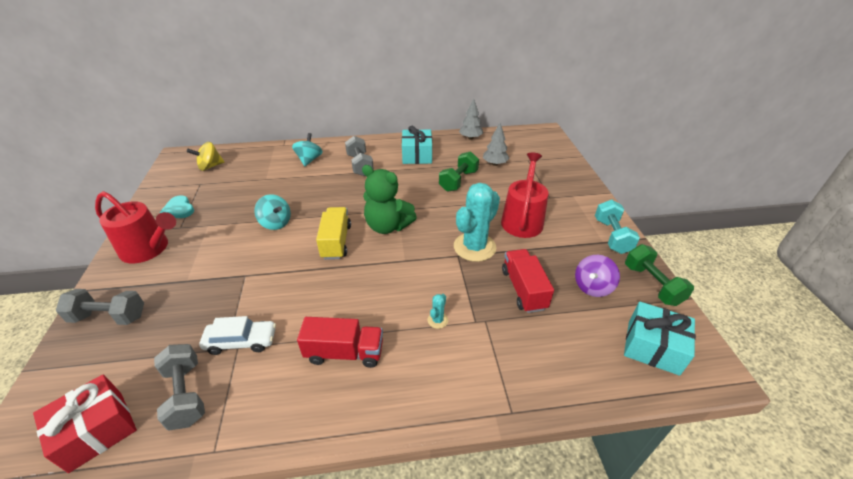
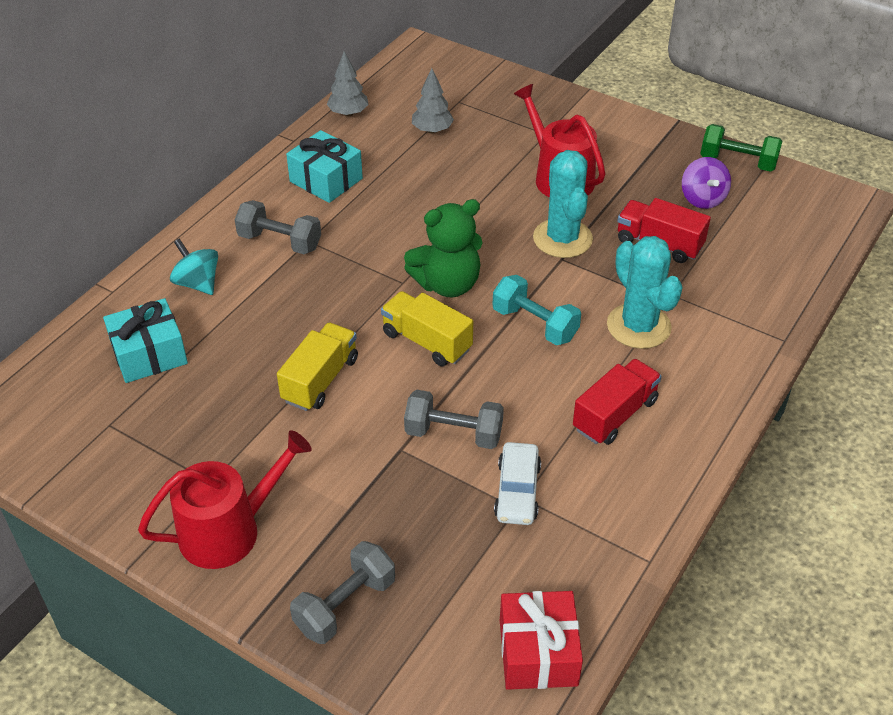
camera: 50 degrees left, 5 degrees up
grey dumbbell [154,344,205,430] -> grey dumbbell moved to [404,390,504,449]
turquoise heart [160,195,194,218] -> none
yellow spinning top [187,142,224,171] -> none
white car [199,316,276,355] -> white car turned 150 degrees clockwise [494,442,541,525]
turquoise spinning top [254,194,291,230] -> yellow truck [277,323,358,411]
turquoise cactus [428,294,448,329] -> turquoise cactus [607,236,683,349], size x2.41
green dumbbell [439,151,479,192] -> none
turquoise dumbbell [595,200,640,254] -> turquoise dumbbell moved to [493,275,581,345]
turquoise gift [624,301,696,376] -> turquoise gift moved to [103,298,188,383]

